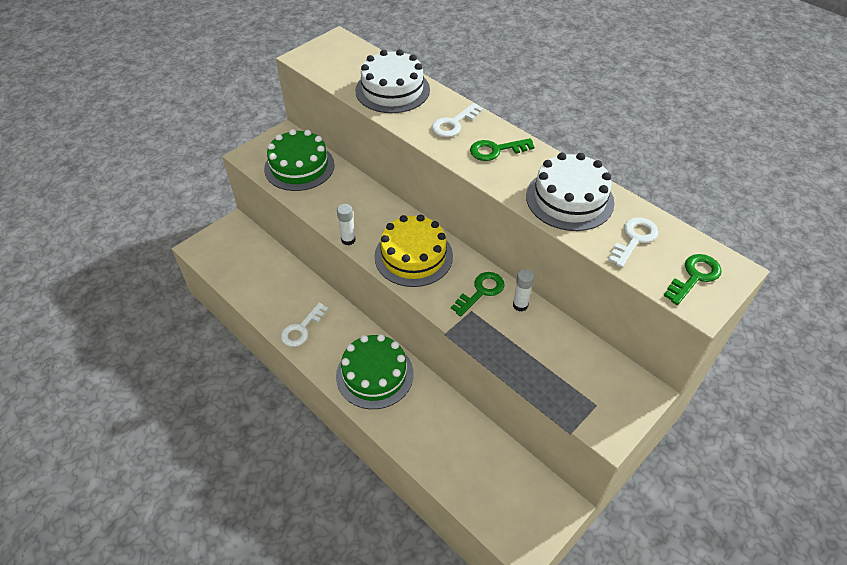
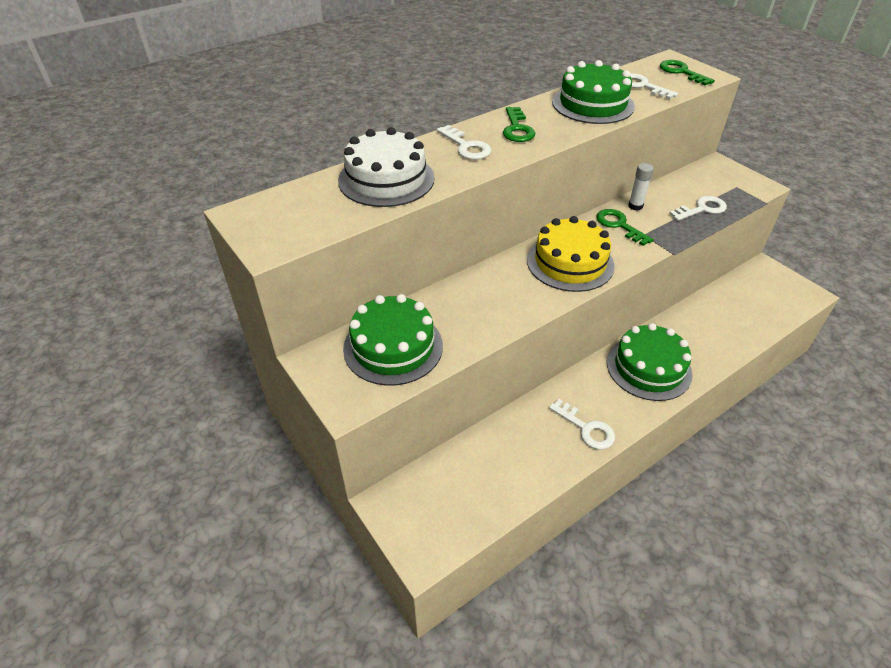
camera: 80 degrees left, 5 degrees down
white glue stick [337,204,356,245] -> none
white cake [526,153,614,231] -> green cake [552,60,635,124]
none -> white key [669,196,727,221]

